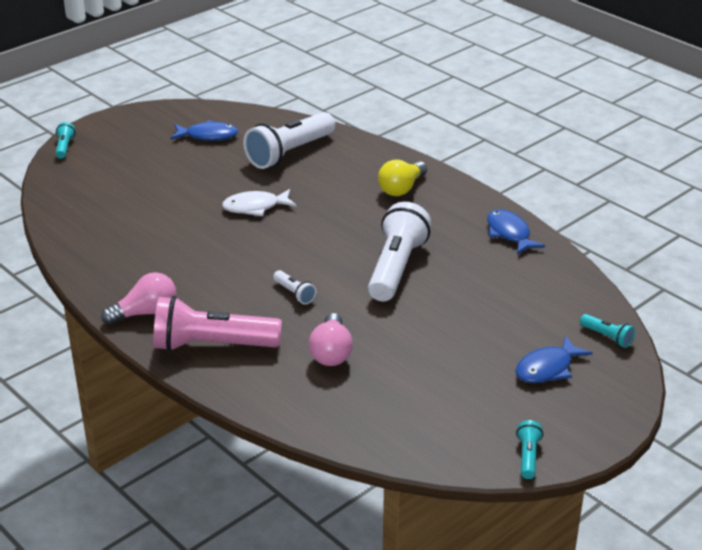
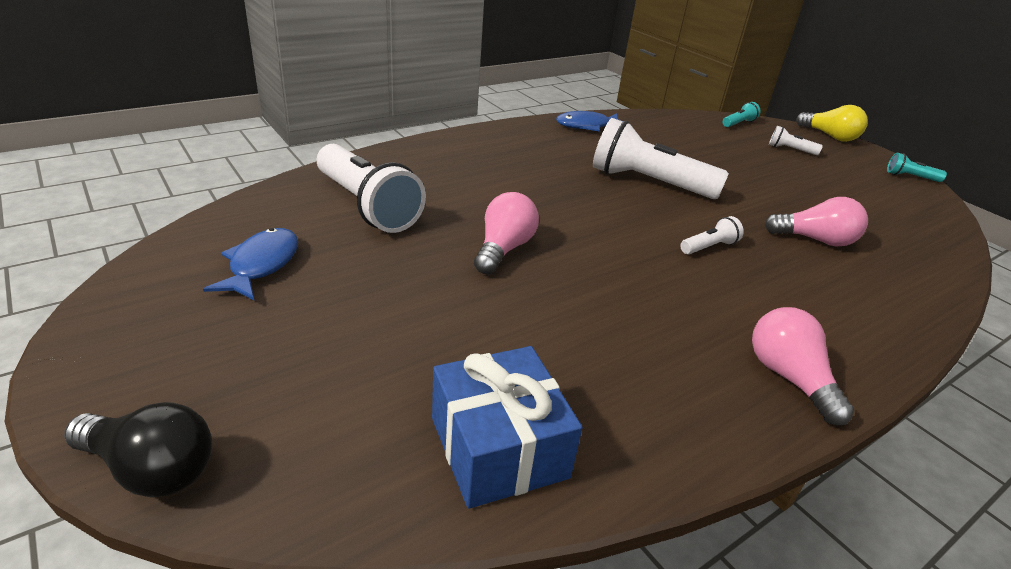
camera: 85 degrees left, 0 degrees up
turquoise flashlight [55,122,75,159] -> black light bulb [64,402,212,498]
pink flashlight [153,296,282,352] -> none
white fish [222,189,296,216] -> pink light bulb [474,192,539,275]
yellow light bulb [378,160,427,196] -> yellow light bulb moved to [796,105,868,142]
blue fish [516,335,593,383] -> white flashlight [769,126,823,155]
none -> blue gift [432,346,582,509]

